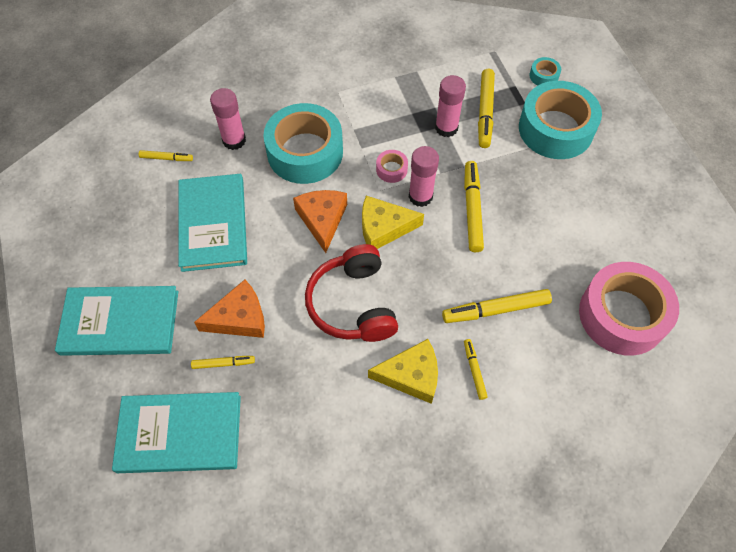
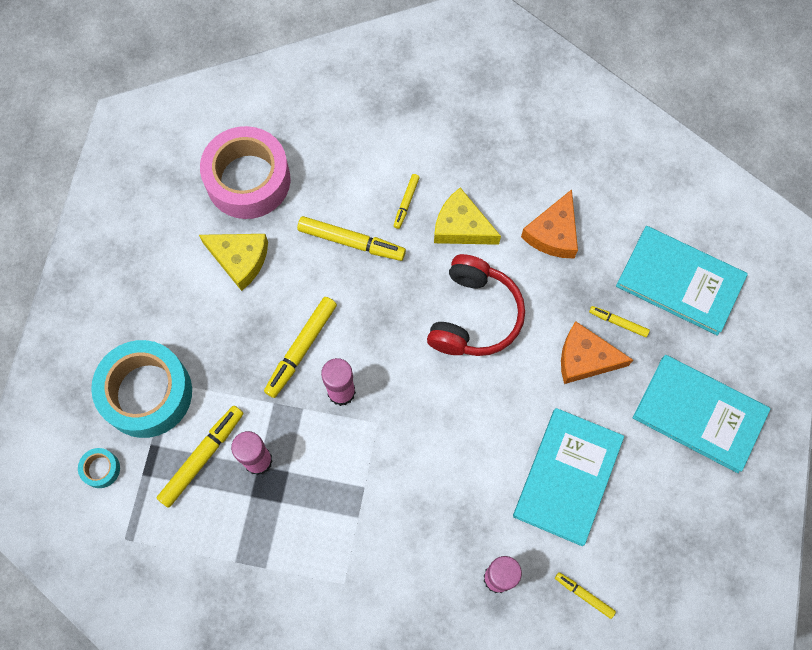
camera: 150 degrees left, 10 degrees up
turquoise tape [263,103,343,184] -> none
orange cheese [293,190,347,253] -> orange cheese moved to [521,189,578,258]
yellow cheese [362,196,424,249] -> yellow cheese moved to [199,234,268,291]
pink tape [376,150,408,183] -> none

